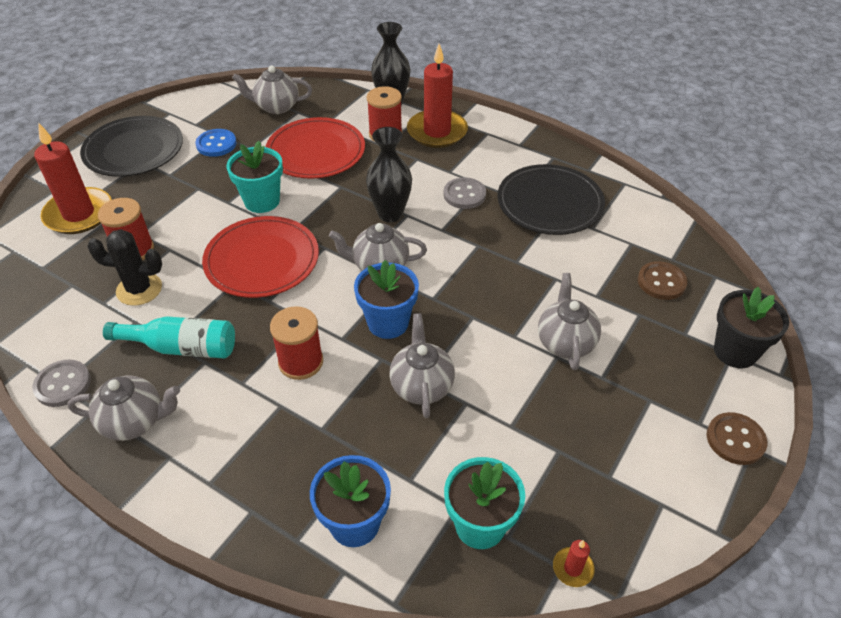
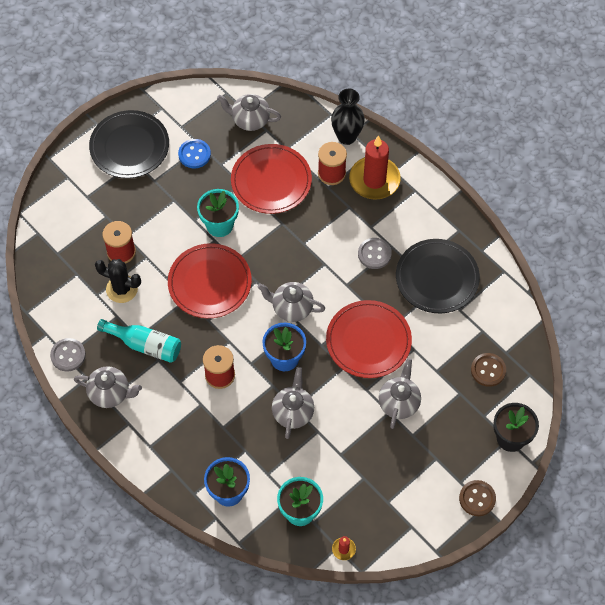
camera: 15 degrees right, 15 degrees up
red candle [34,122,112,234] -> none
black vase [366,127,412,222] -> none
none -> red plate [326,300,412,378]

